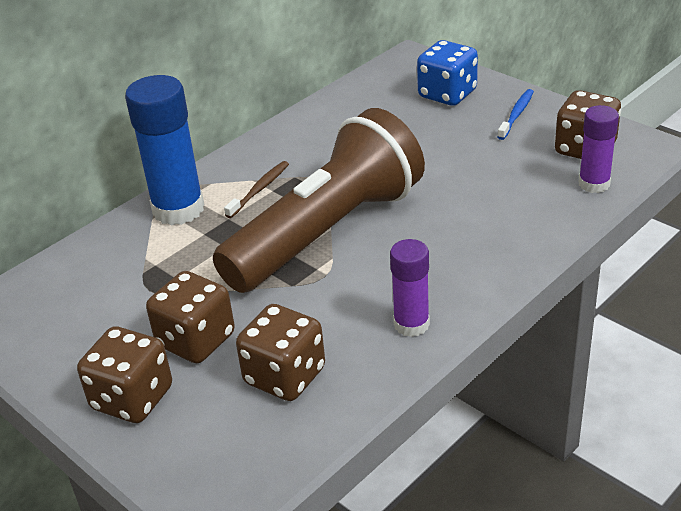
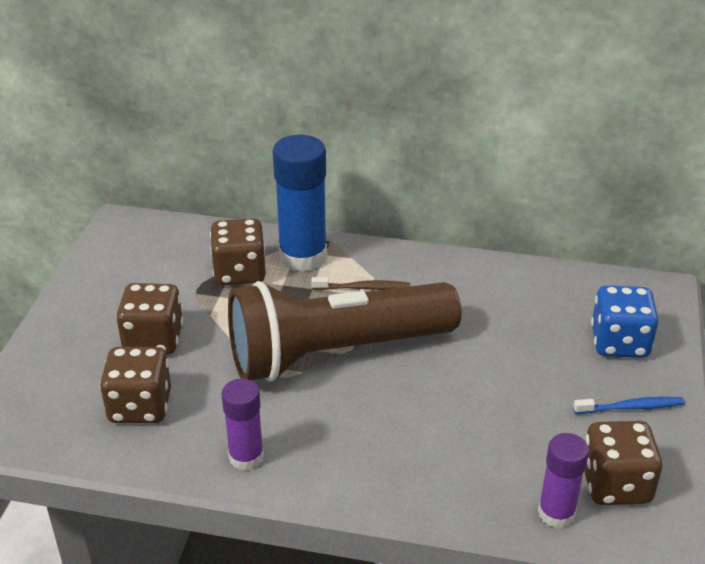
camera: 55 degrees right, 0 degrees up
brown dice [77,326,172,423] -> brown dice moved to [210,218,266,286]
brown flashlight [213,108,425,293] -> brown flashlight turned 150 degrees clockwise [228,281,462,382]

